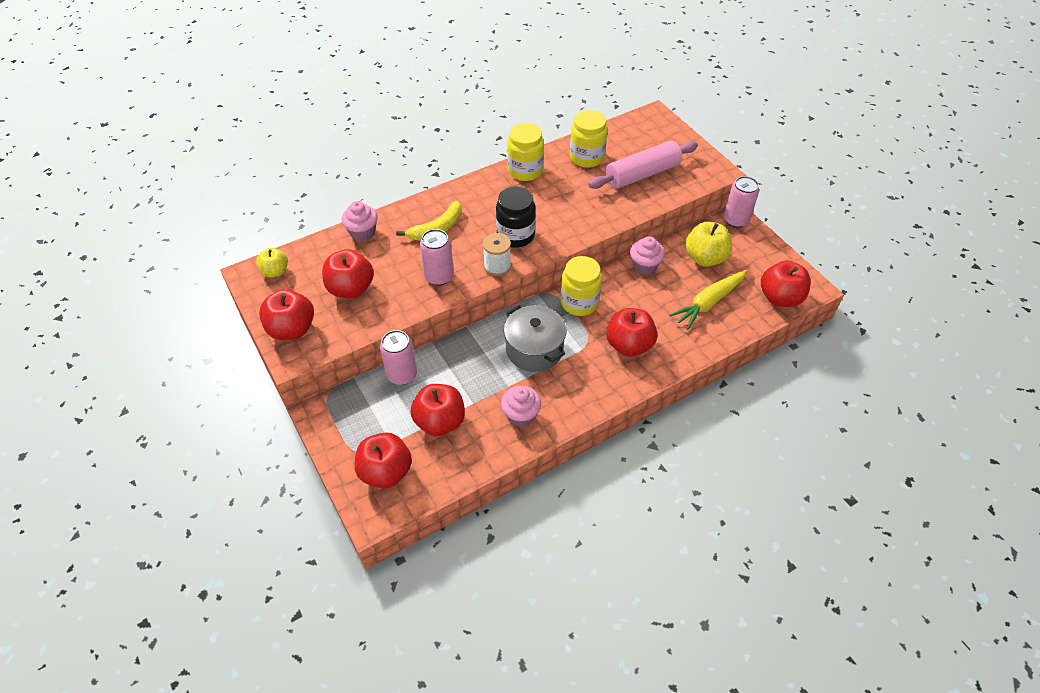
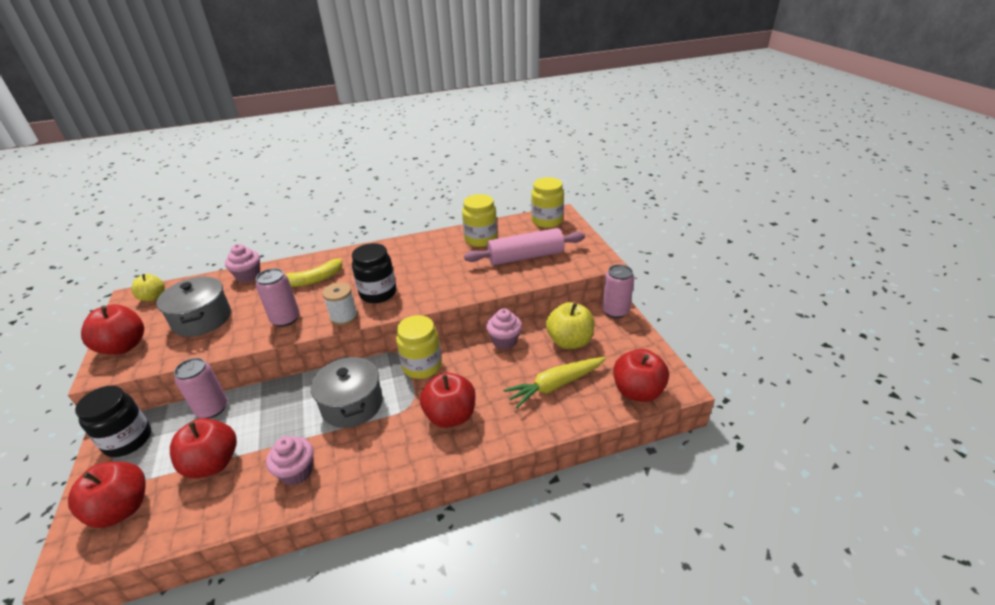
camera: 15 degrees right, 15 degrees down
red apple [322,249,374,298] -> grey pot [156,277,231,337]
yellow jar [507,123,544,181] -> yellow jar moved to [531,177,564,228]
none -> black jar [75,386,151,457]

